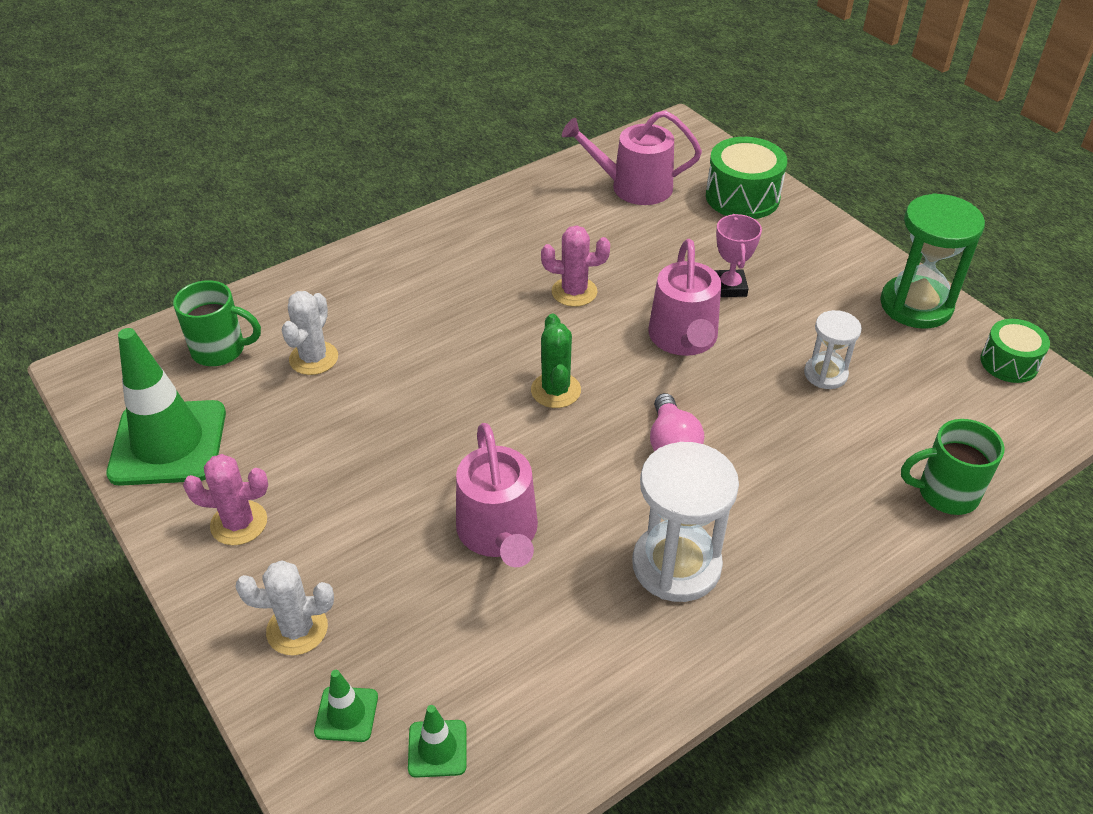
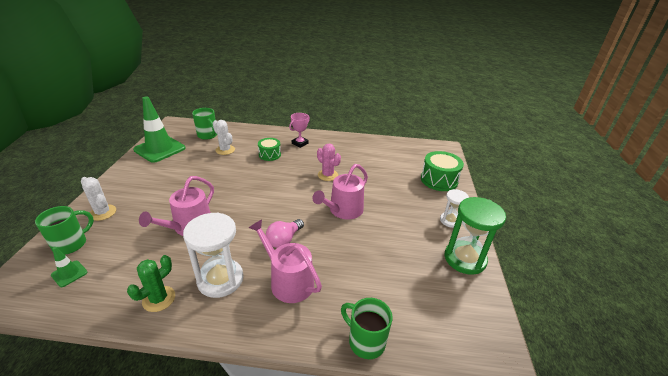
camera: 40 degrees right, 10 degrees down
pink cactus [183,454,268,545] -> none
white cactus [282,291,338,375] -> white cactus turned 75 degrees clockwise [213,120,235,155]
green traffic cone [314,670,378,742] -> green mug [35,206,94,255]
green cactus [531,314,581,408] -> green cactus moved to [127,255,175,312]
pink watering can [562,110,702,205] -> pink watering can moved to [249,219,322,303]
pink trophy [714,214,762,297] -> pink trophy moved to [289,113,310,148]
white hourglass [804,310,862,389] -> white hourglass moved to [440,189,469,228]
green drum [980,319,1050,383] -> green drum moved to [258,138,281,161]

